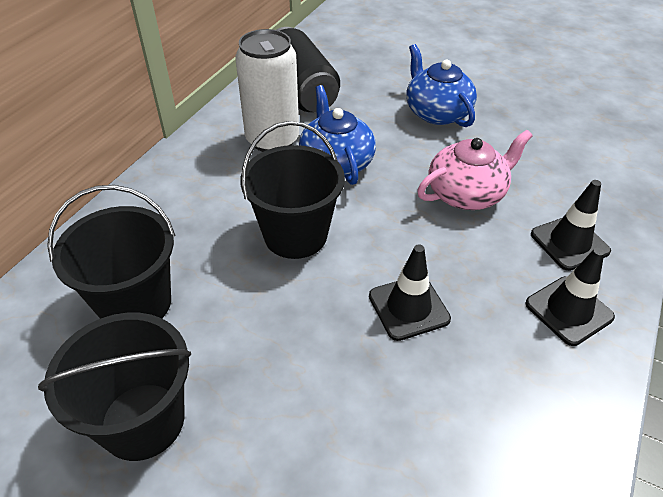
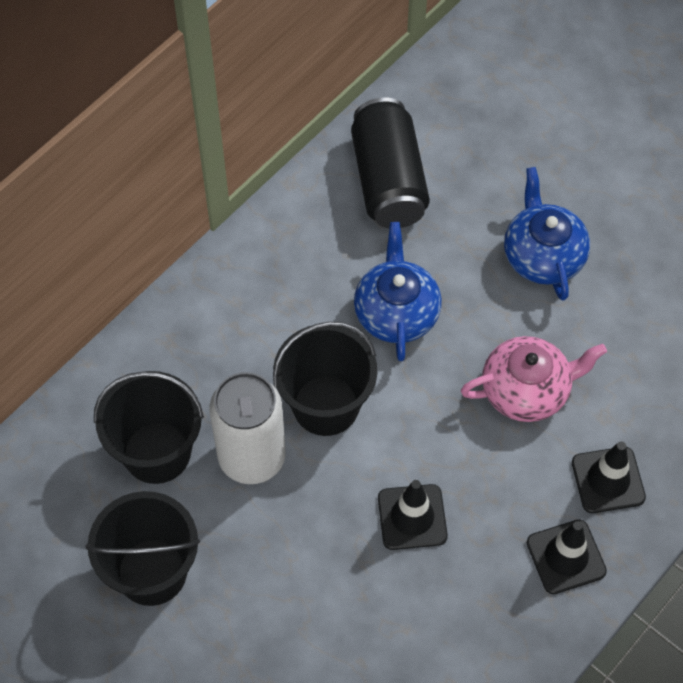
camera: 15 degrees right, 15 degrees up
white can [235,29,299,152] -> white can moved to [210,372,286,484]

